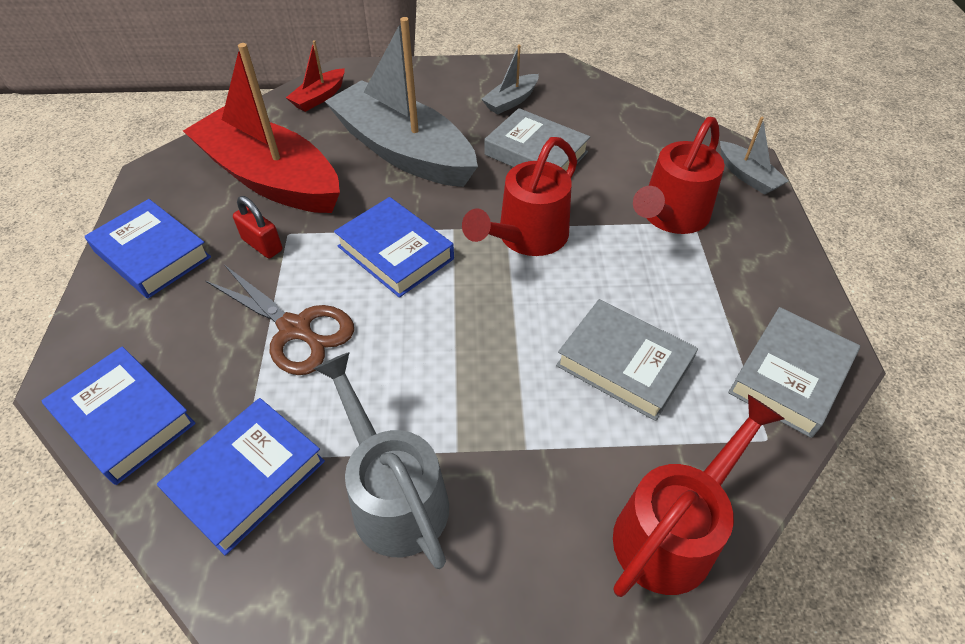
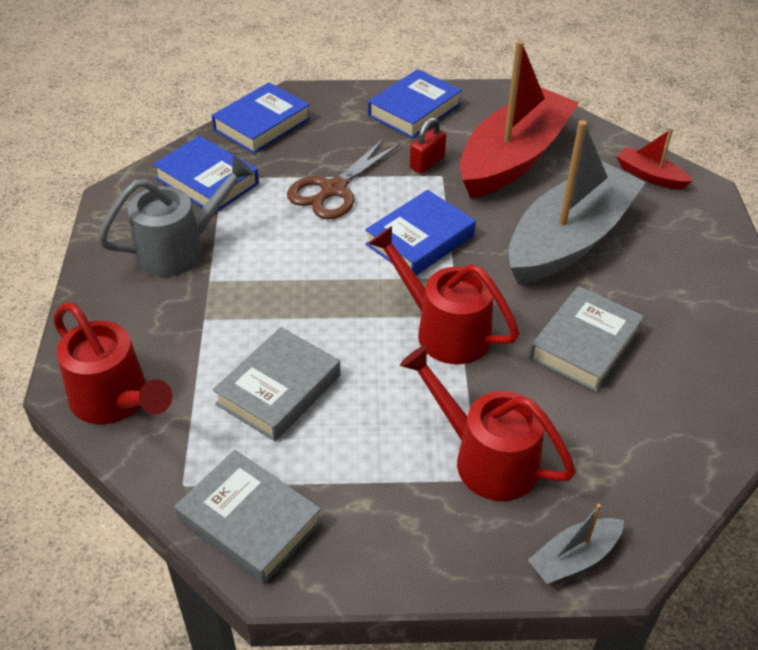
camera: 90 degrees right, 5 degrees down
grey boat [482,44,539,114] -> none

